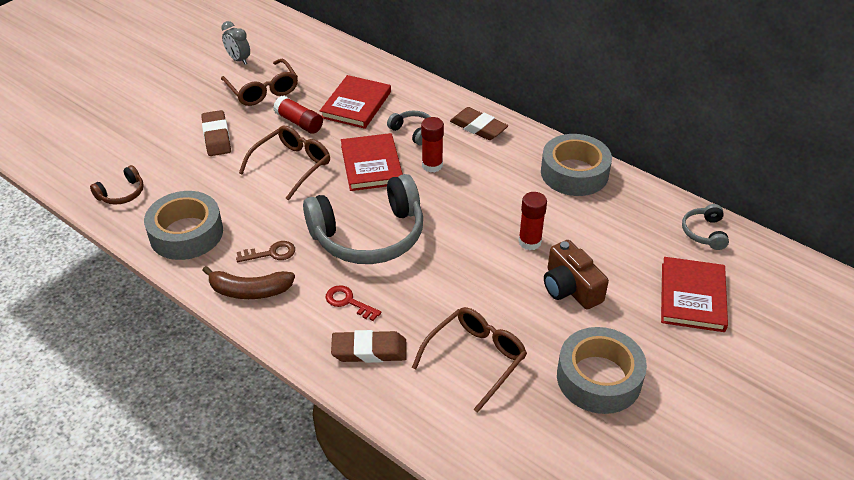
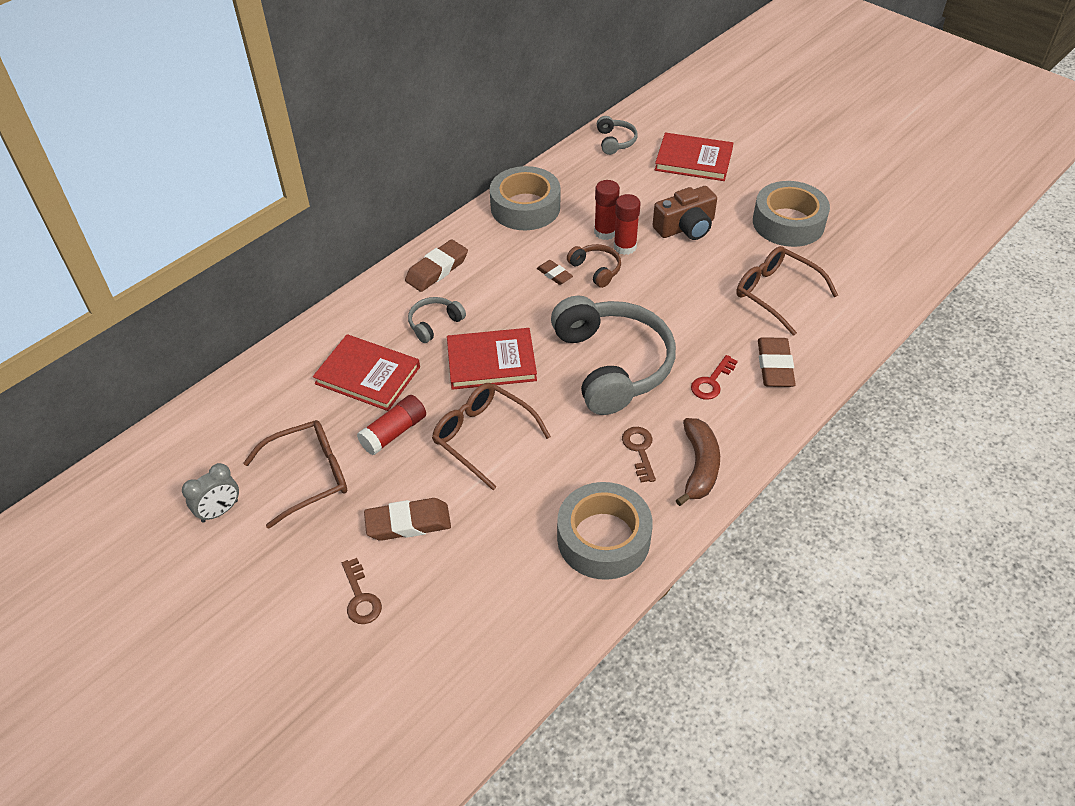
camera: 85 degrees left, 5 degrees up
brown headphones [90,165,144,204] -> brown headphones moved to [567,244,621,288]
red glue stick [421,117,444,173] -> red glue stick moved to [594,180,620,240]
grey headphones [682,204,729,250] -> grey headphones turned 105 degrees counterclockwise [597,116,638,155]
none -> brown key [342,558,382,624]
none -> brown eraser [537,260,573,285]

